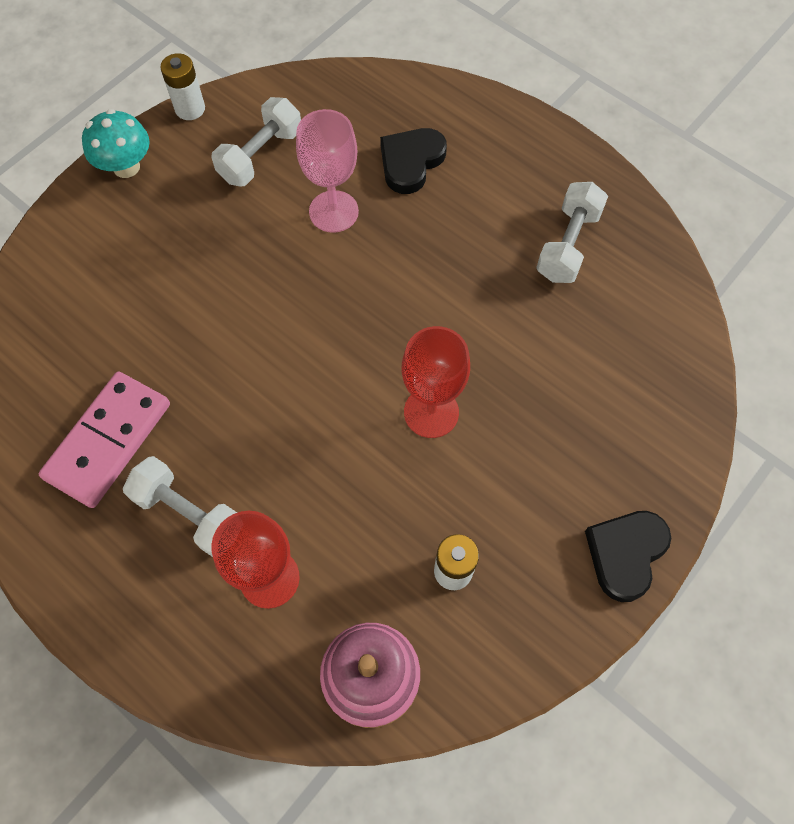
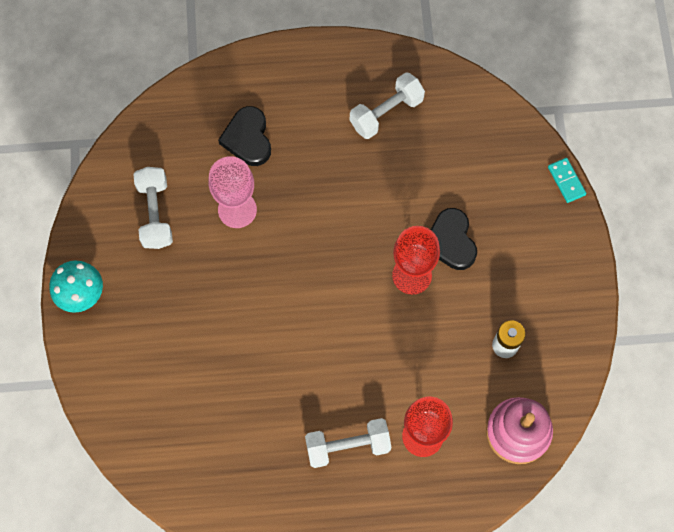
camera: 45 degrees left, 5 degrees up
pink domino [39,371,170,508] -> none
white battery [160,53,205,120] -> none
white dumbbell [536,182,608,283] -> white dumbbell turned 75 degrees clockwise [350,72,425,139]
black heart [585,511,671,602] -> black heart moved to [431,208,477,270]
none -> turquoise domino [548,158,586,203]

